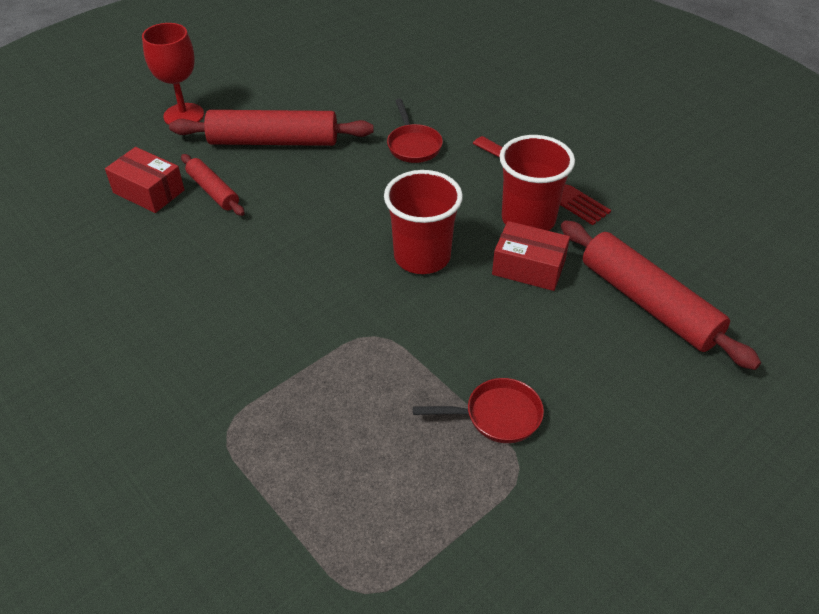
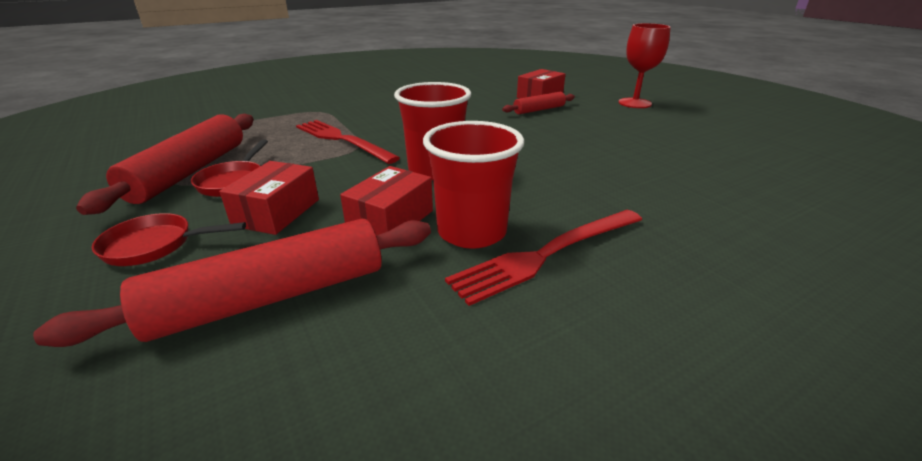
camera: 100 degrees right, 15 degrees down
red rolling pin [169,110,374,146] -> red rolling pin moved to [76,114,253,215]
red pan [387,98,443,163] -> red pan moved to [92,213,246,266]
none -> red box [219,161,319,235]
none -> red fork [296,120,400,164]

